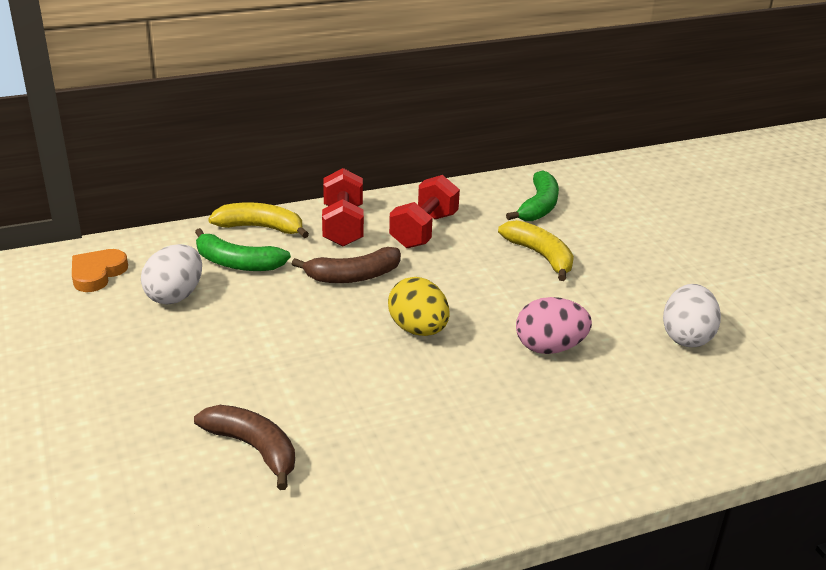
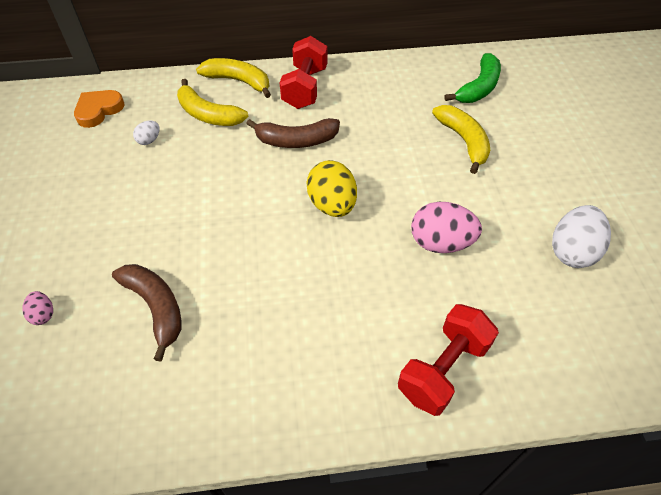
camera: 15 degrees right, 20 degrees up
white egg [141,244,202,305] -> white egg [133,120,160,145], size x0.49
green banana [195,228,291,271] -> yellow banana [177,79,248,126]
red dumbbell [389,175,460,248] -> red dumbbell moved to [398,304,499,416]
none -> pink egg [22,291,53,325]

